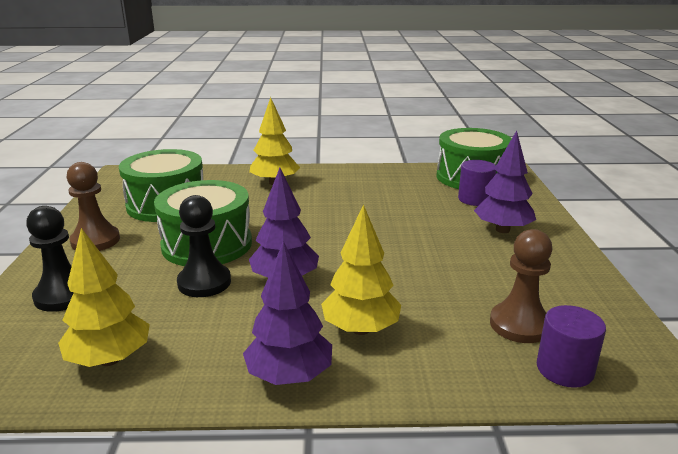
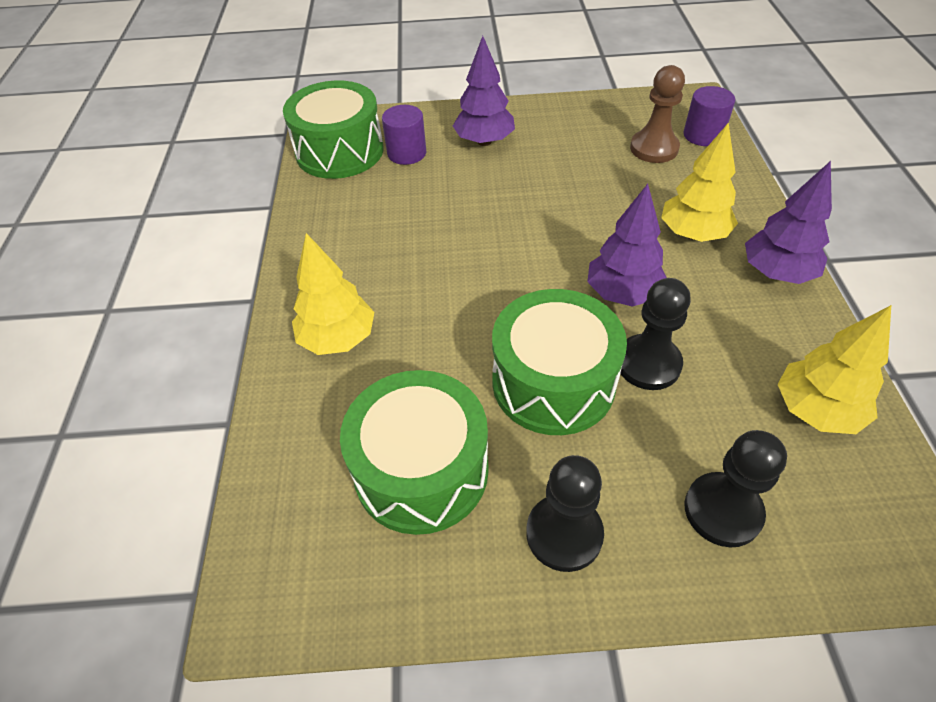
camera: 90 degrees left, 25 degrees up
brown pawn [67,162,120,251] -> black pawn [526,455,604,572]

